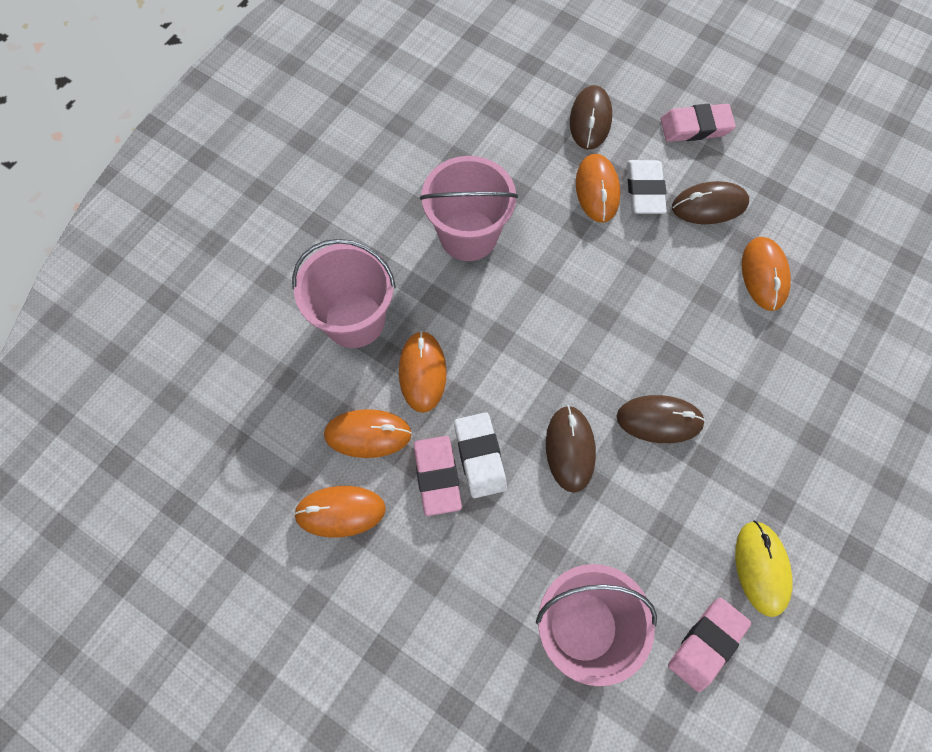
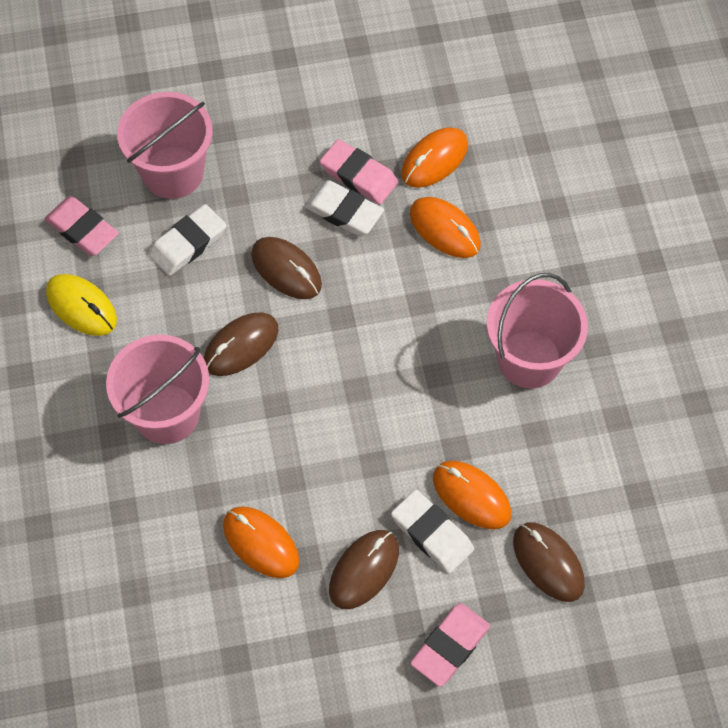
camera: 135 degrees right, 5 degrees down
pink bucket [292,239,396,348] -> pink bucket moved to [106,335,209,444]
orange mouse [293,486,386,537] -> none
pink eraser [668,598,751,692] -> pink eraser turned 45 degrees counterclockwise [44,196,119,256]
none -> white eraser [149,204,226,276]

